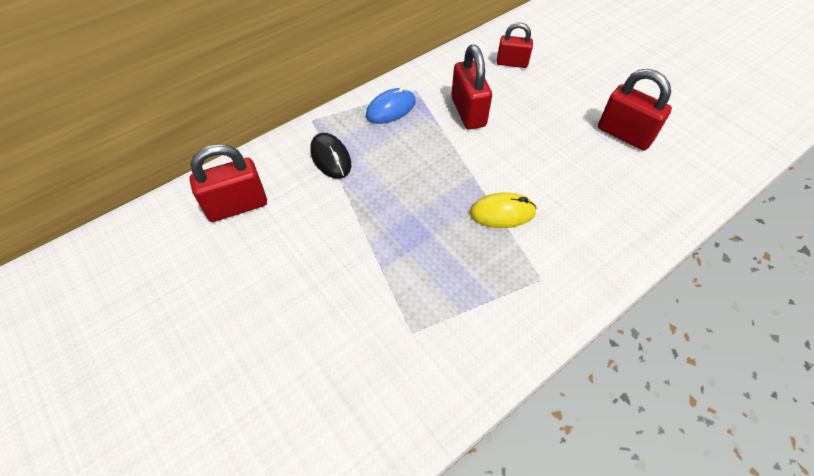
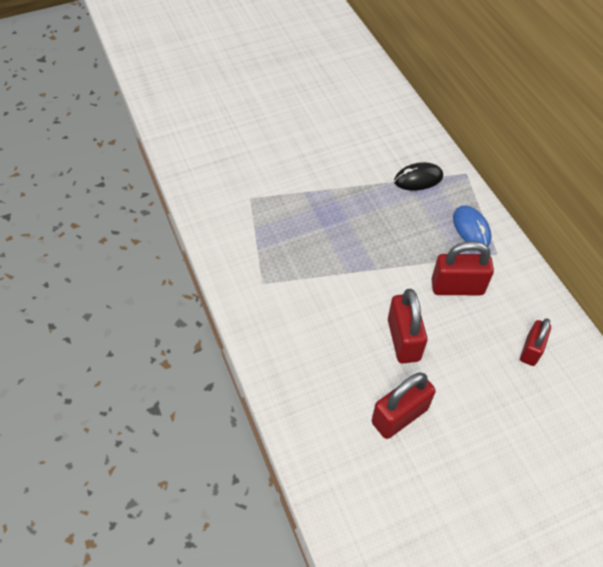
camera: 105 degrees right, 0 degrees up
red padlock [189,144,267,222] -> red padlock moved to [388,289,428,364]
yellow mouse [470,192,537,228] -> none

